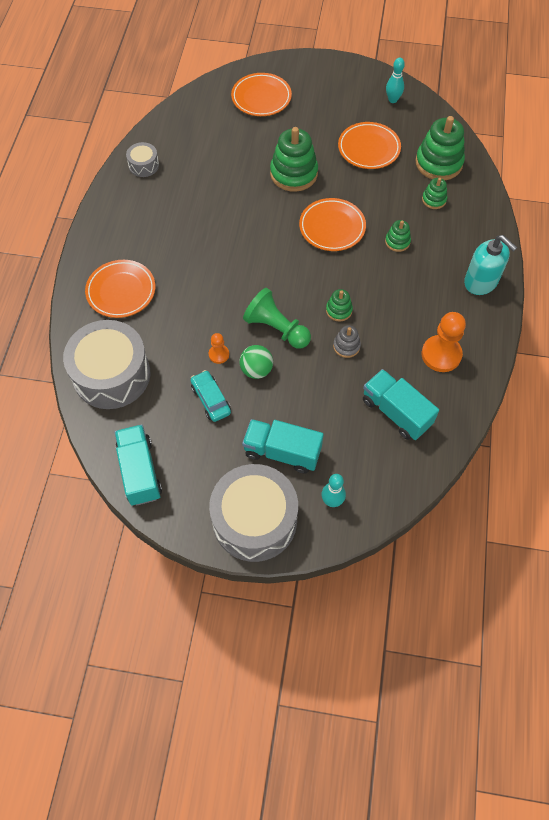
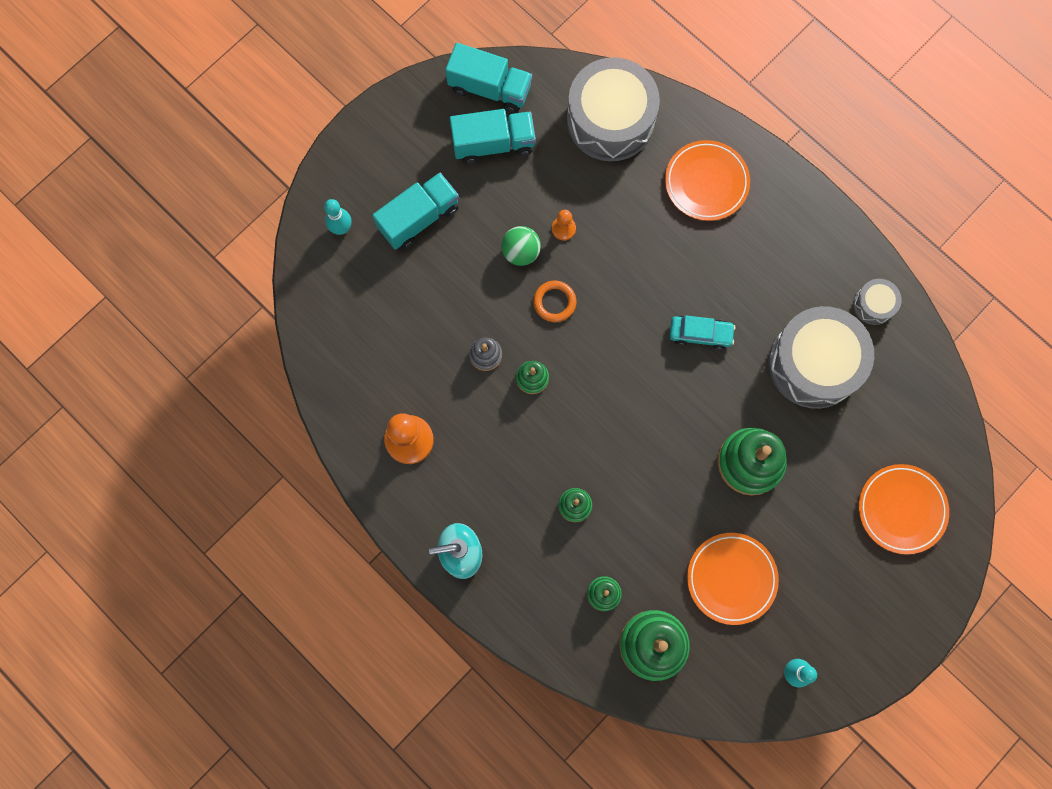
camera: 125 degrees right, 15 degrees up
turquoise car [191,370,231,422] -> turquoise car moved to [670,315,735,350]
grey drum [209,464,298,562] -> grey drum moved to [769,306,874,409]
green pawn [243,288,311,349] -> orange ring [533,281,576,322]
orange plate [299,198,366,251] -> none
turquoise truck [363,369,439,440] -> turquoise truck moved to [450,109,536,164]

